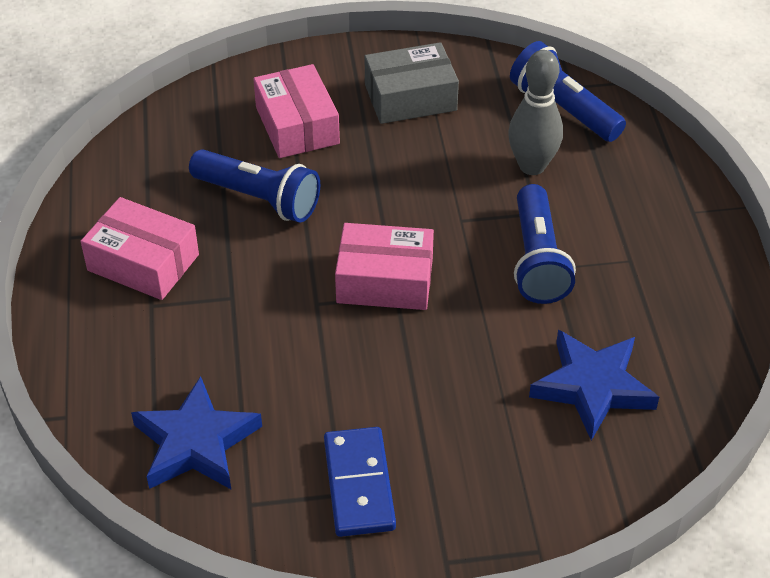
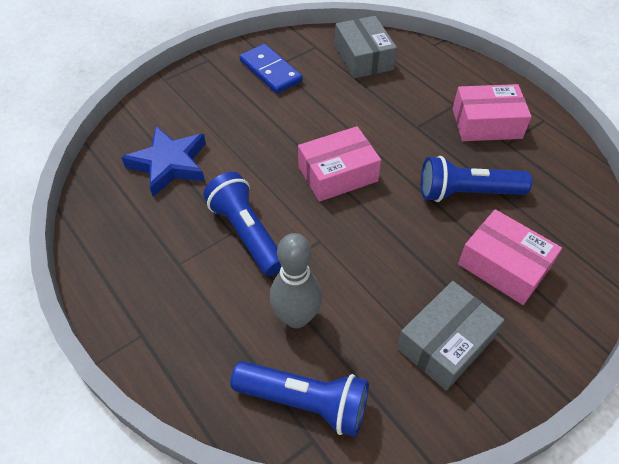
camera: 150 degrees right, 5 degrees up
blue star [131,376,262,489] -> grey box [335,16,397,79]

